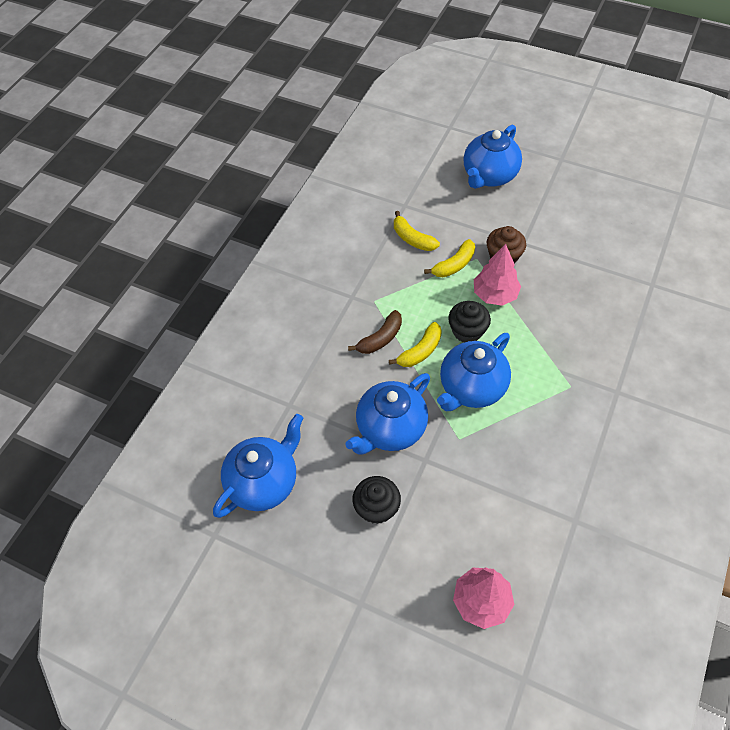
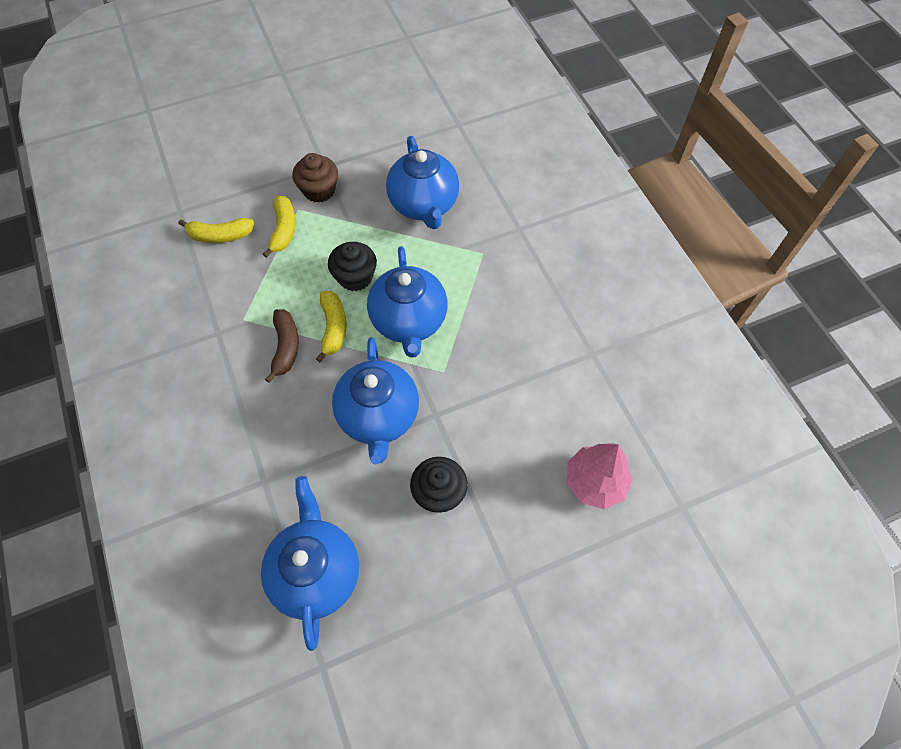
camera: 50 degrees left, 5 degrees up
blue teapot [464,125,522,189] -> blue teapot moved to [386,136,459,229]
pink tree [474,244,521,306] -> none

